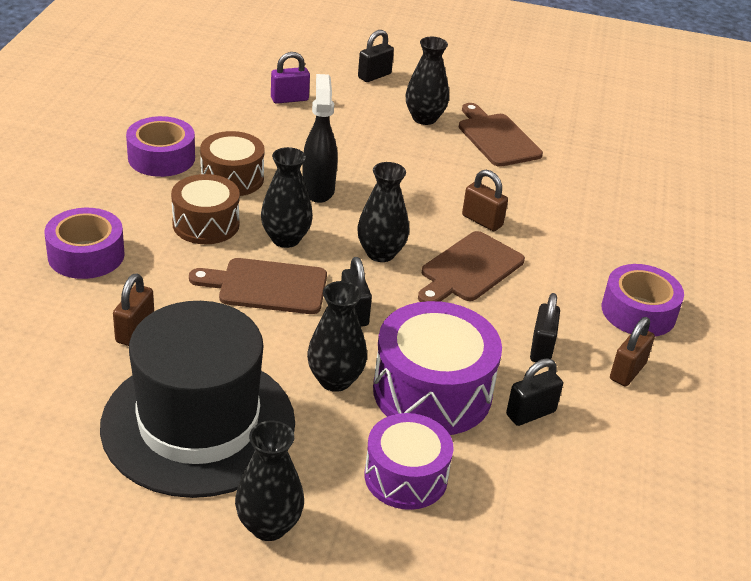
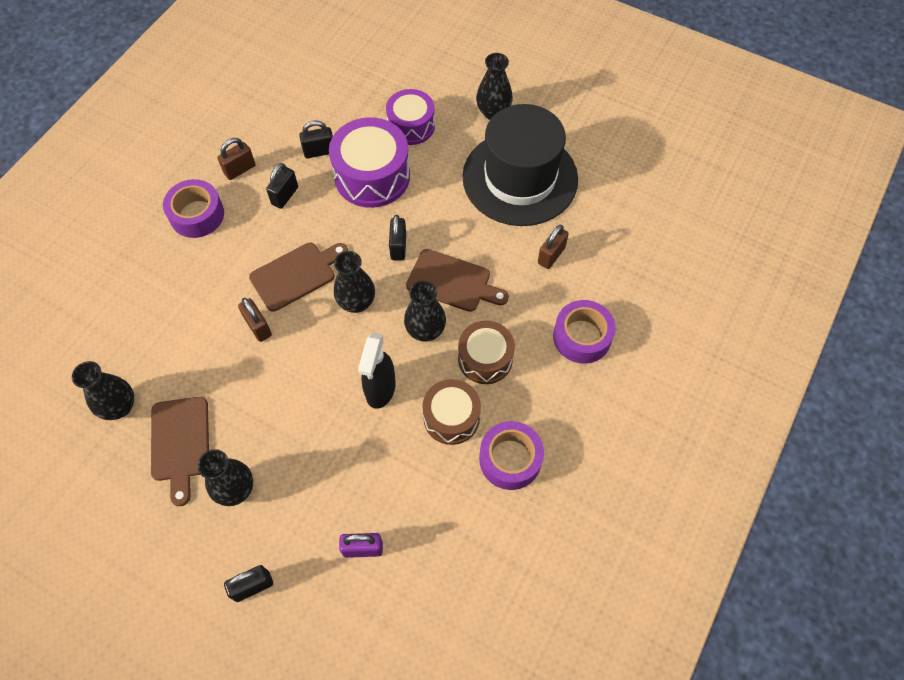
camera: 160 degrees left, 25 degrees up
black vase [307,281,367,392] -> black vase moved to [72,361,134,420]

